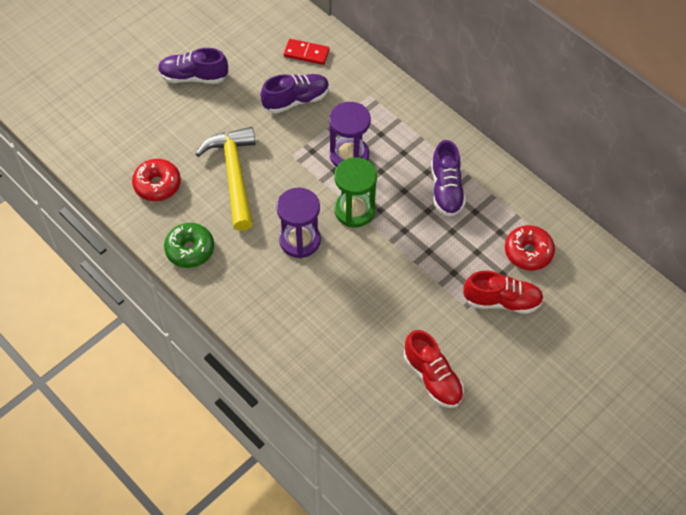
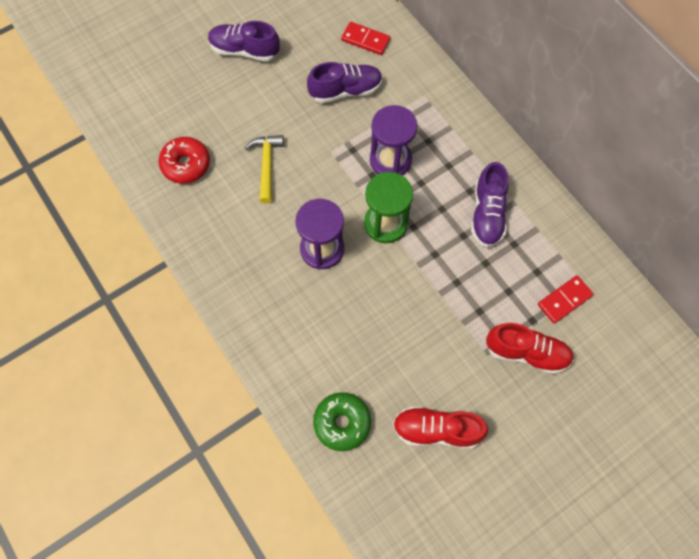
camera: 10 degrees right, 10 degrees up
green donut [164,223,214,268] -> green donut moved to [313,392,371,451]
yellow hammer [195,127,256,231] -> yellow hammer [245,135,284,203], size x0.60
red shoe [404,330,464,408] -> red shoe turned 120 degrees clockwise [393,406,488,449]
red donut [505,225,555,270] -> red domino [538,275,593,323]

